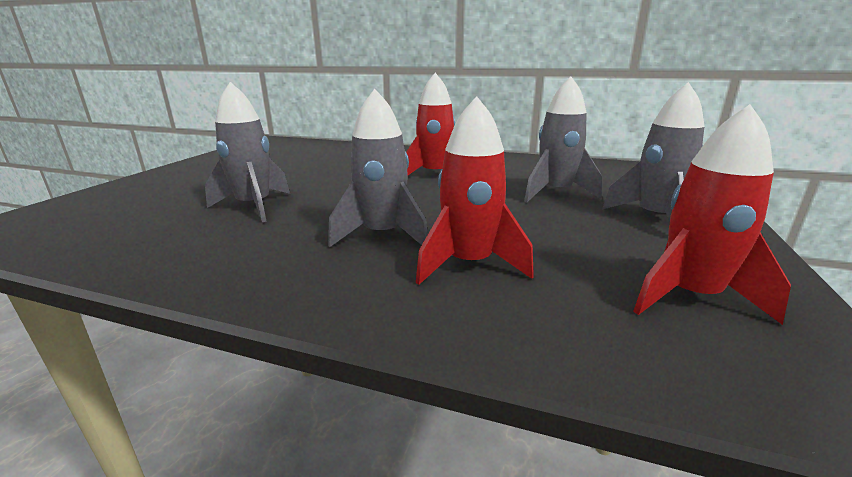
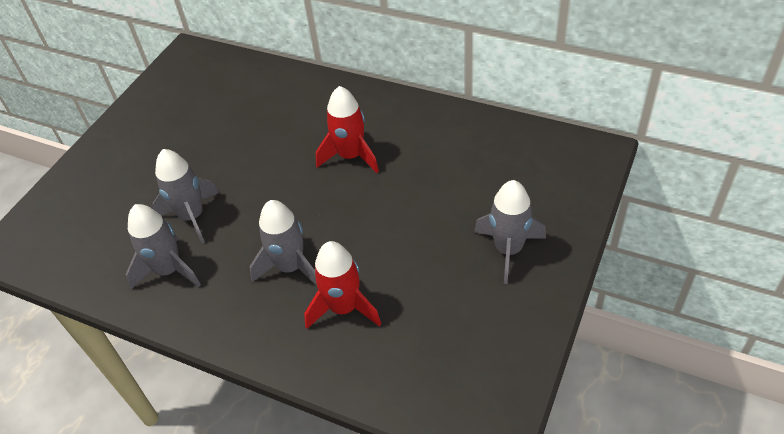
camera: 10 degrees right, 25 degrees up
grey rocket [524,77,602,202] -> grey rocket moved to [126,204,201,290]
red rocket [633,104,791,325] -> none

